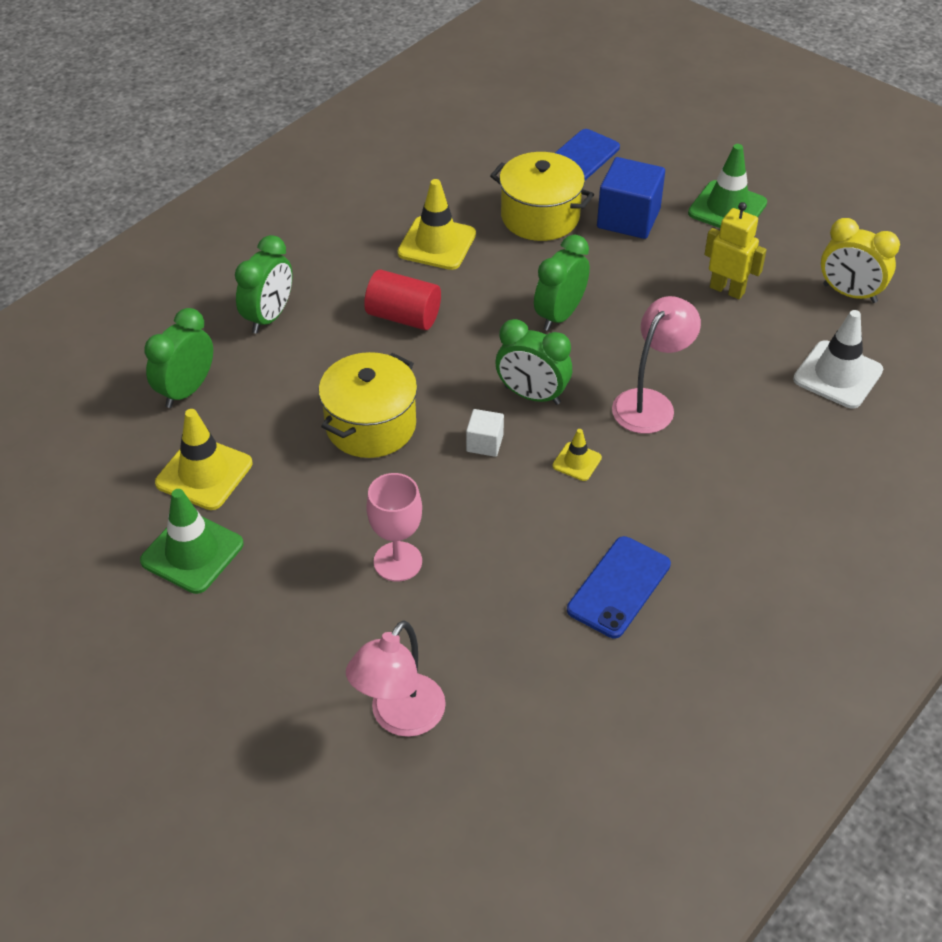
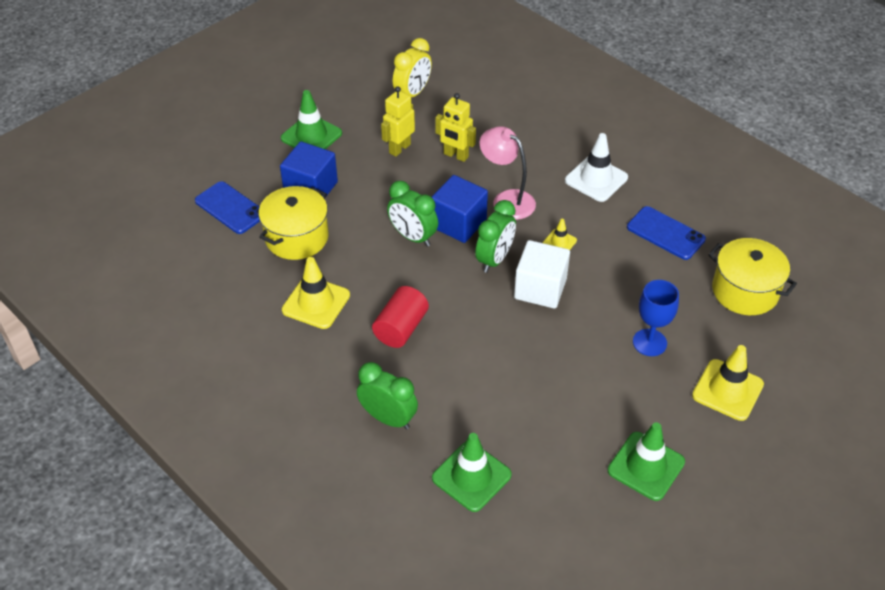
camera: 85 degrees left, 0 degrees up
green clock [144,308,213,408] -> green traffic cone [432,433,512,512]
yellow traffic cone [155,409,253,510] -> yellow traffic cone moved to [692,345,764,421]
yellow pot [319,352,417,458] -> yellow pot moved to [708,238,797,315]
pink lamp [346,620,446,737] -> none
pink goblet [366,473,422,582] -> blue goblet [633,280,679,356]
white cube [466,409,504,457] -> white cube [514,240,570,309], size x1.92
white traffic cone [793,310,883,409] -> white traffic cone moved to [565,133,628,202]
none -> blue cube [432,175,488,243]
none -> yellow robot [435,93,476,162]

